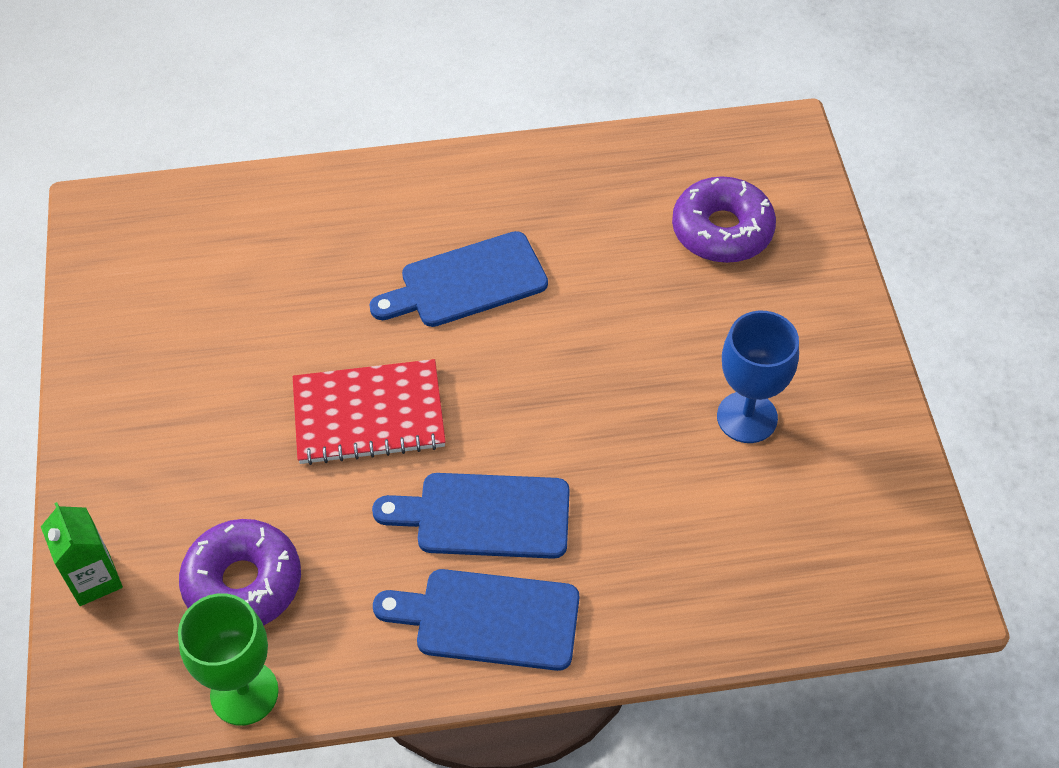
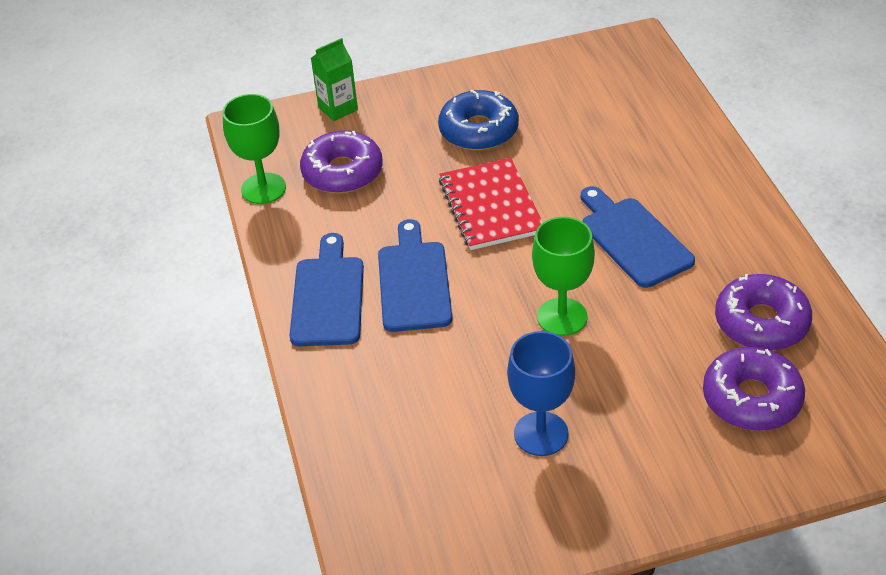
camera: 85 degrees right, 10 degrees down
none -> blue donut [438,90,519,151]
none -> green goblet [532,217,595,336]
none -> purple donut [715,274,812,351]

